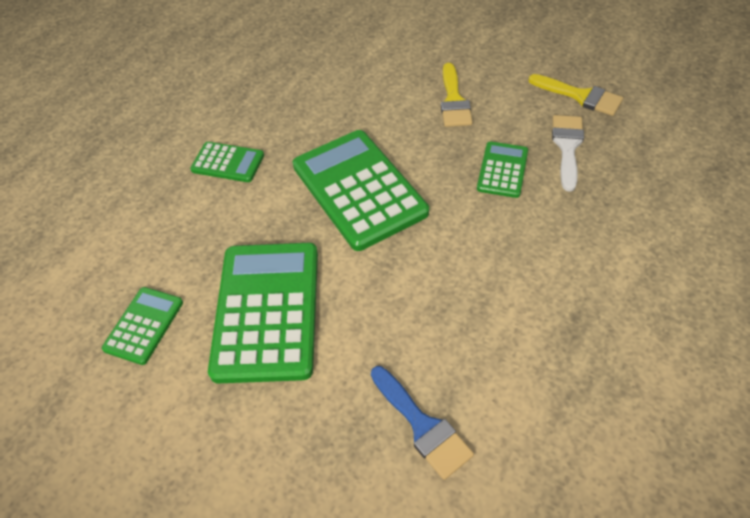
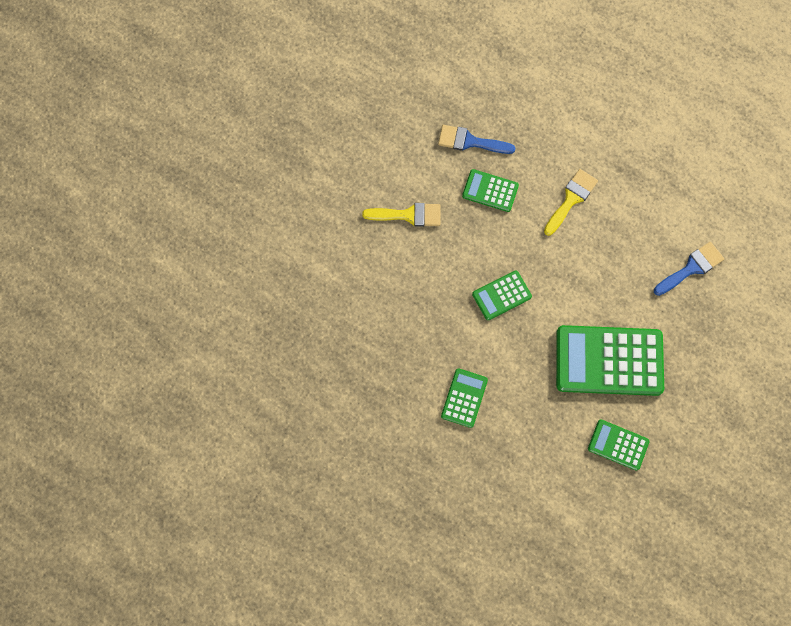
camera: 90 degrees left, 20 degrees up
green calculator [293,130,429,251] -> green calculator [472,270,532,320], size x0.50
yellow brush [528,74,623,116] -> yellow brush moved to [544,169,598,236]
white brush [552,115,584,192] -> blue brush [438,125,515,154]

